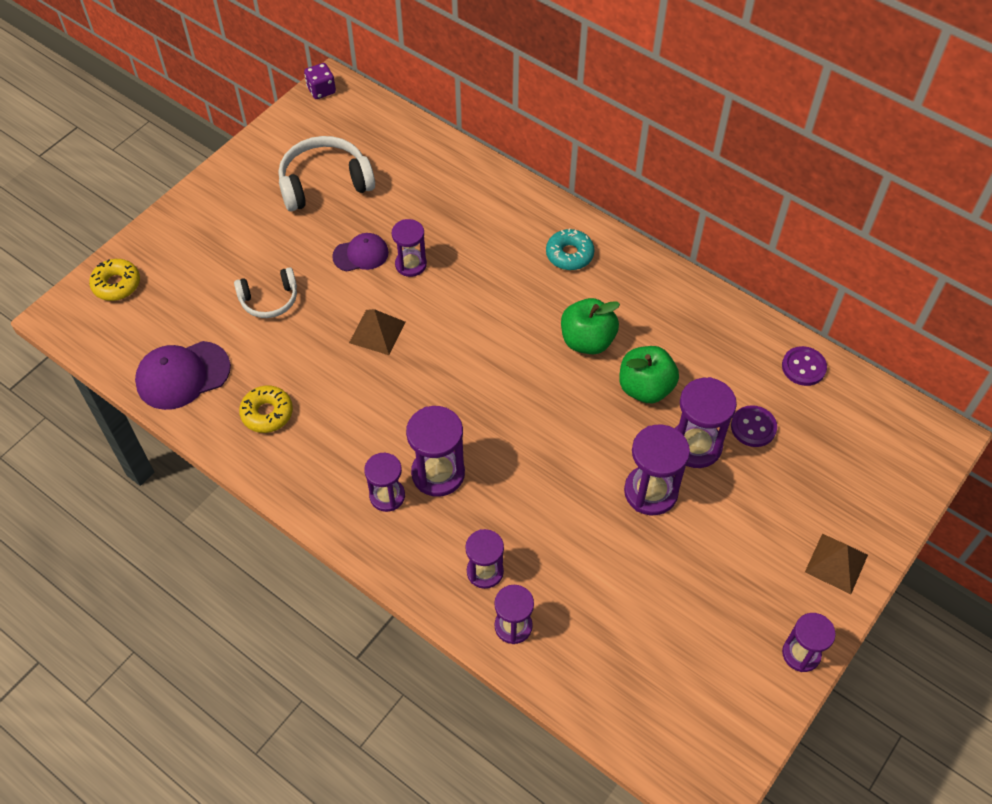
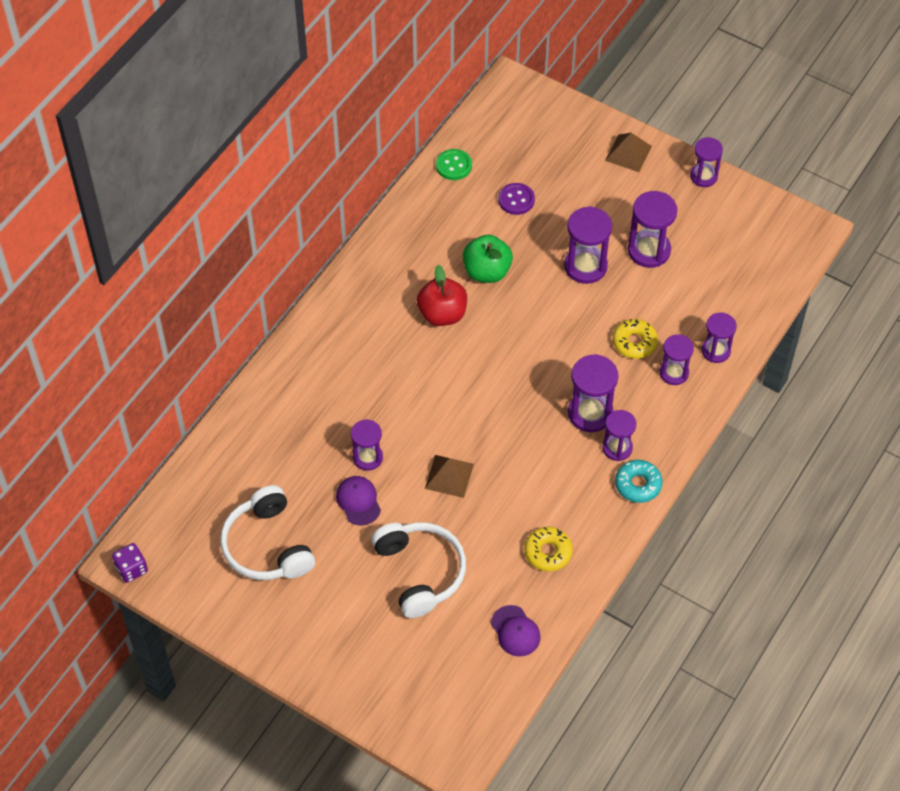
camera: 95 degrees left, 0 degrees up
yellow donut [89,259,140,301] -> yellow donut moved to [613,319,658,359]
purple cap [135,341,231,410] -> purple cap [491,605,541,657], size x0.63
white headphones [234,267,297,318] -> white headphones [371,522,466,618], size x1.62
turquoise donut [546,228,595,270] -> turquoise donut moved to [615,460,663,503]
green apple [561,298,620,354] -> red apple [417,265,467,326]
purple hourglass [675,377,737,468] -> purple hourglass moved to [628,191,677,268]
purple button [782,346,827,386] -> green button [436,149,472,180]

